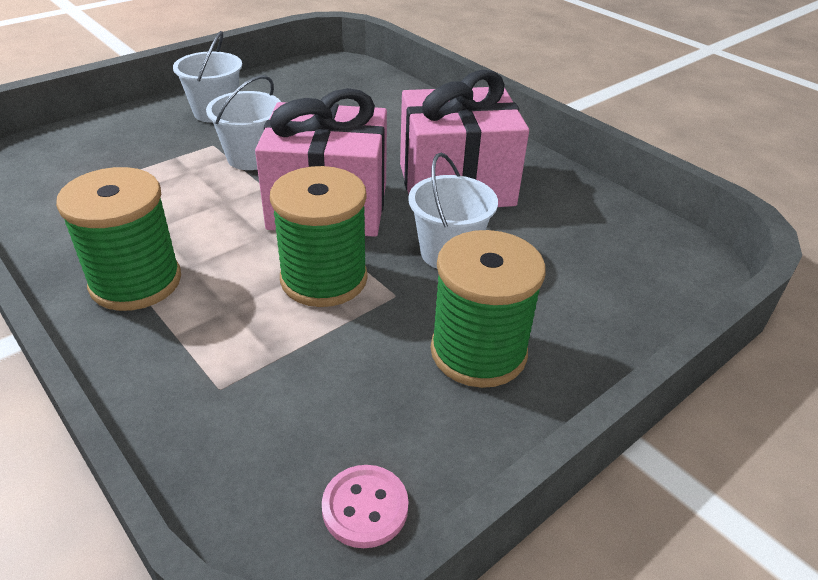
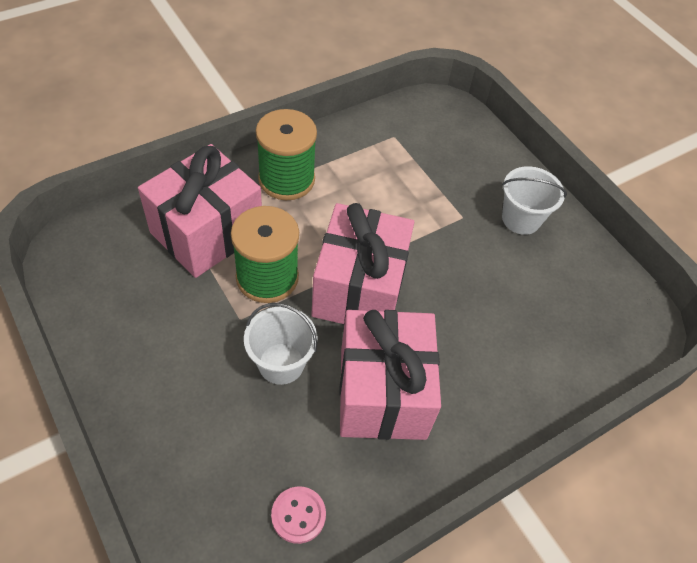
camera: 95 degrees right, 15 degrees up
white bucket [206,75,281,170] -> none
pink button [322,465,409,548] -> pink button moved to [271,486,326,544]
green spool [431,230,546,388] -> none
none -> pink gift [138,144,262,278]

